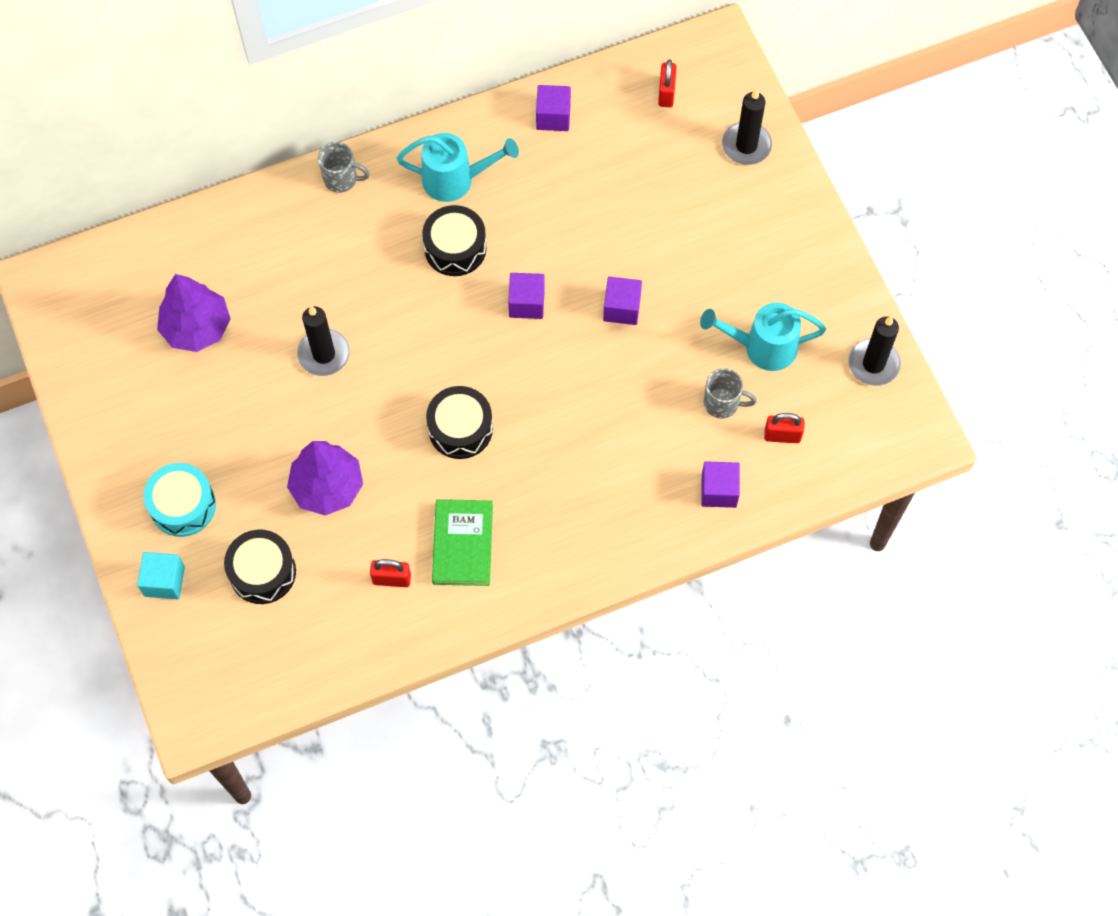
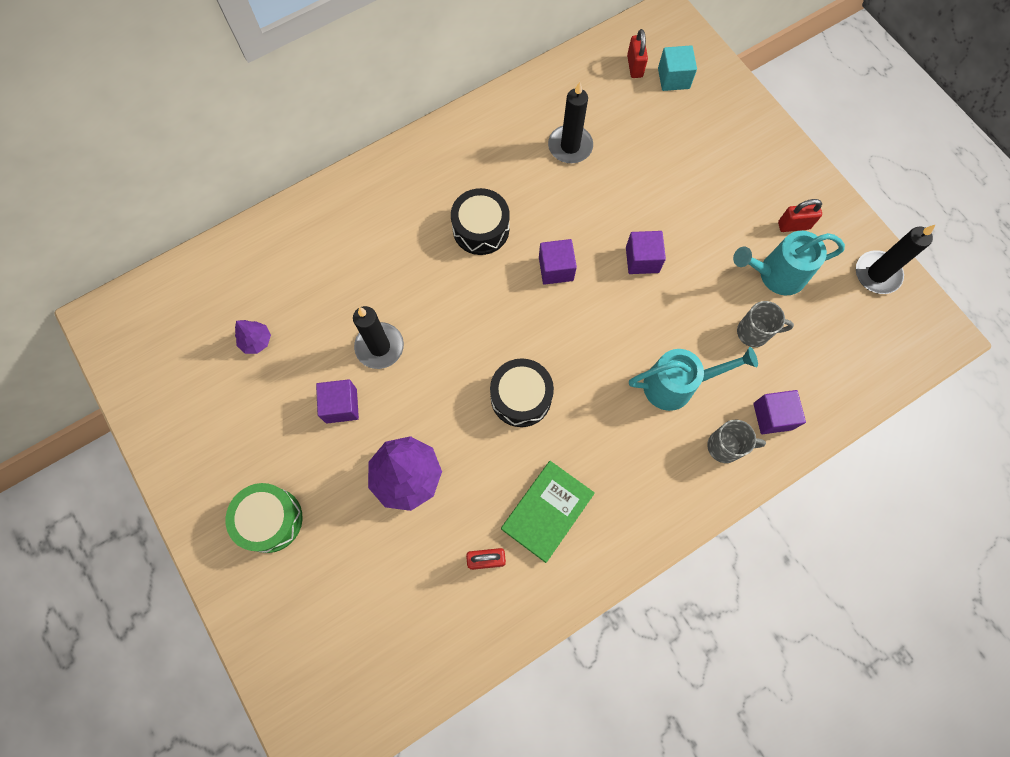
camera: 10 degrees left, 5 degrees up
turquoise cube [137,552,185,599] -> turquoise cube moved to [658,45,697,91]
turquoise drum [144,463,216,537] -> green drum [226,483,302,553]
purple tree [157,274,231,352] -> purple tree [235,320,271,354], size x0.50
black drum [224,529,296,604] -> none
grey mug [318,142,370,193] -> grey mug moved to [707,420,766,463]
turquoise watering can [397,133,519,202] -> turquoise watering can moved to [629,347,758,411]
green book [432,499,493,586] -> green book turned 45 degrees clockwise [501,461,595,563]
purple cube [536,85,571,131] -> purple cube moved to [316,379,359,423]
black candle [722,88,772,165] -> black candle moved to [548,82,593,163]
red padlock [764,413,805,443] -> red padlock moved to [778,199,822,232]

